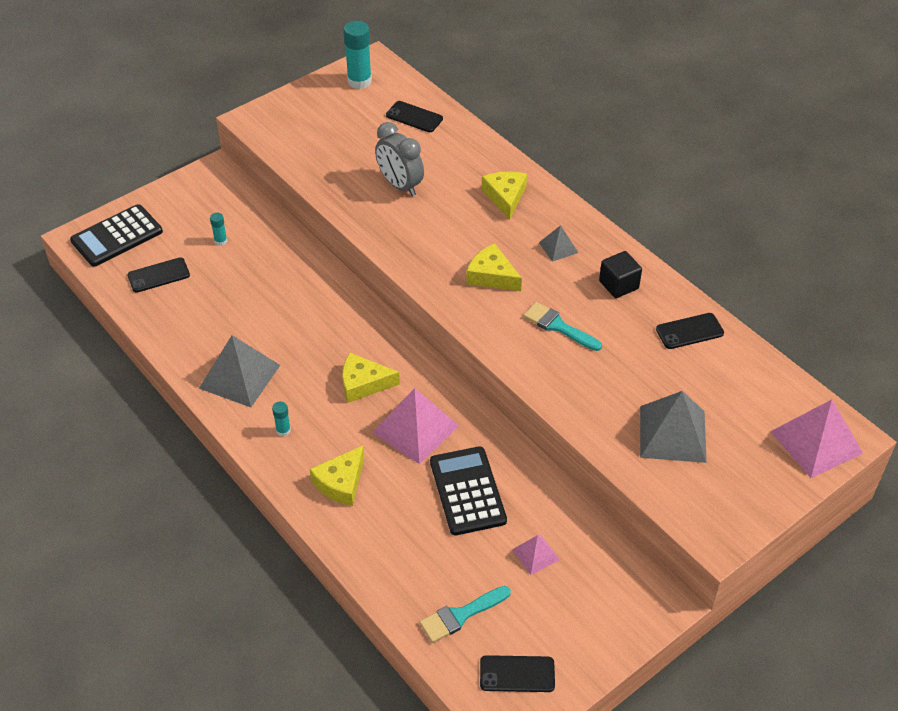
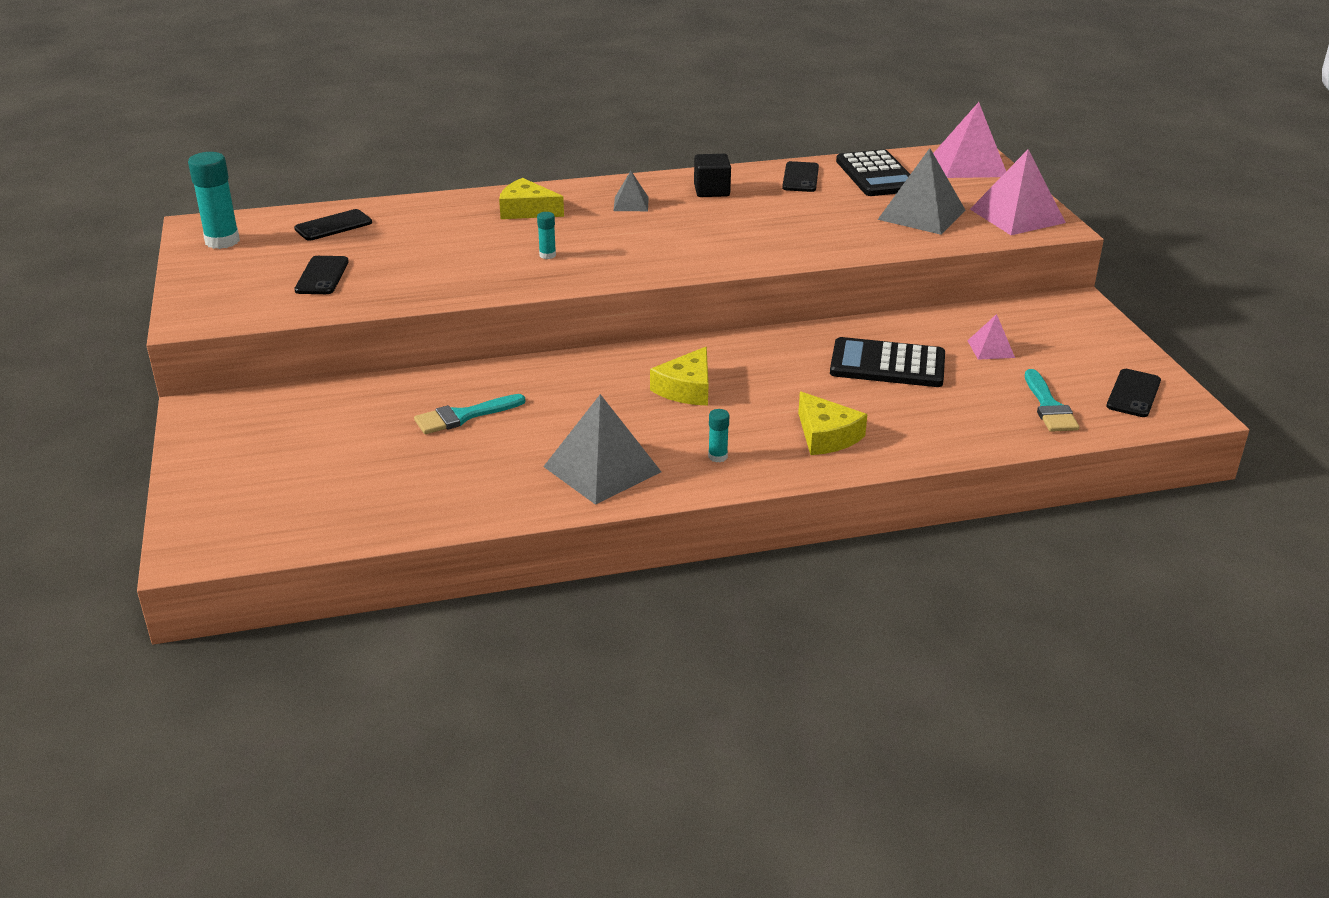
camera: 65 degrees left, 15 degrees down
black calculator [70,204,163,267] -> black calculator moved to [836,150,910,196]
black phone [127,257,190,293] -> black phone moved to [294,256,349,294]
turquoise glue stick [210,213,227,246] -> turquoise glue stick moved to [537,212,556,259]
pink pyramid [372,388,459,464] -> pink pyramid moved to [970,149,1066,235]
grey clock [375,122,424,196] -> none
yellow cheese [466,243,522,291] -> none
turquoise brush [523,302,602,351] -> turquoise brush moved to [414,394,525,434]

